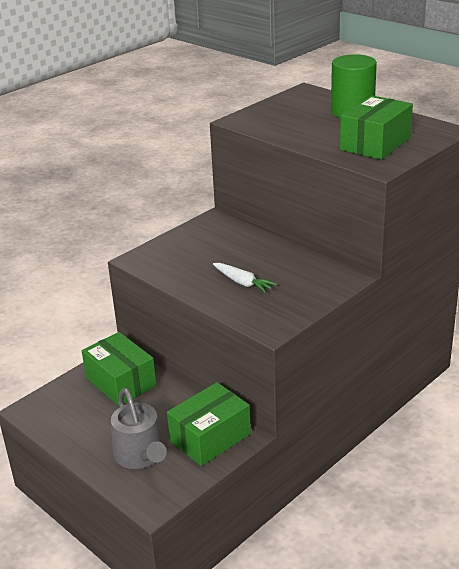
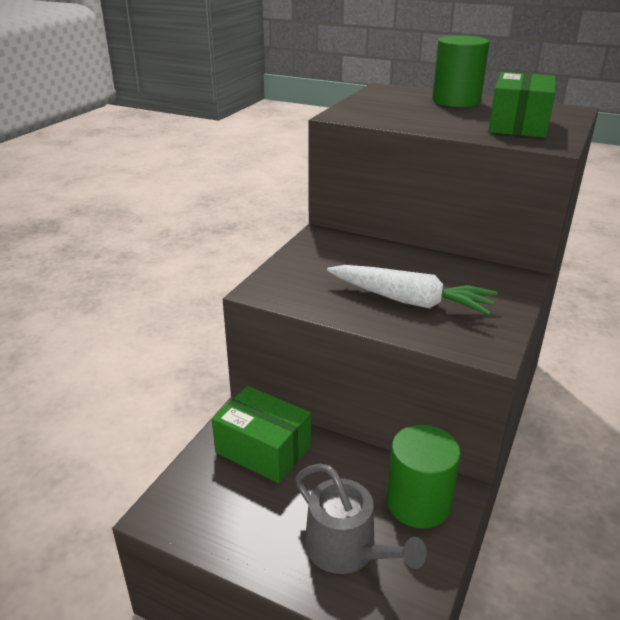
camera: 20 degrees left, 0 degrees up
green box [167,382,251,466] -> green cylinder [387,425,461,529]
white carrot [213,263,277,293] -> white carrot [327,265,498,316], size x1.79

